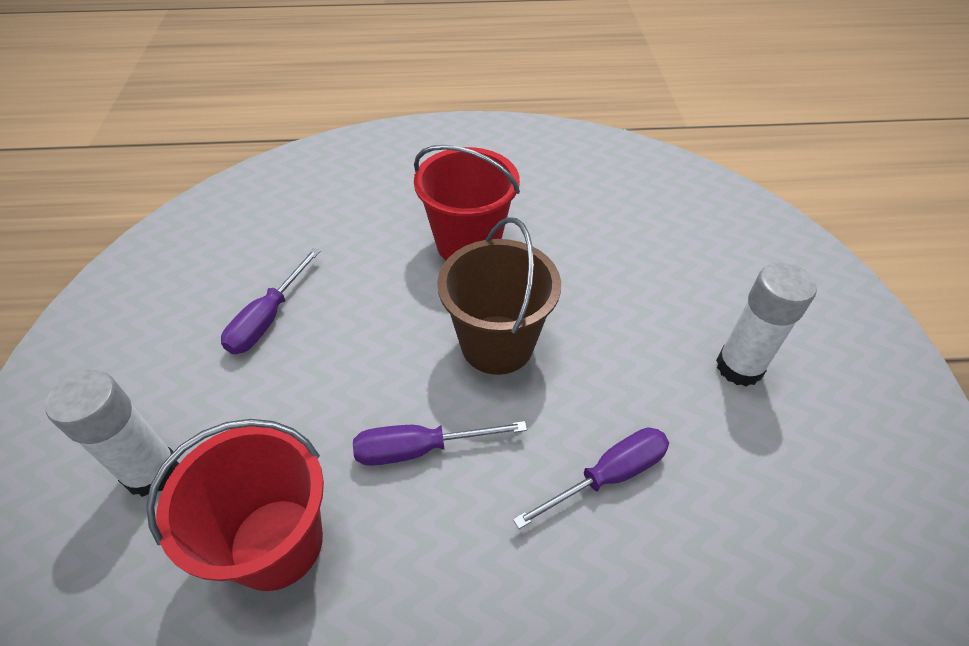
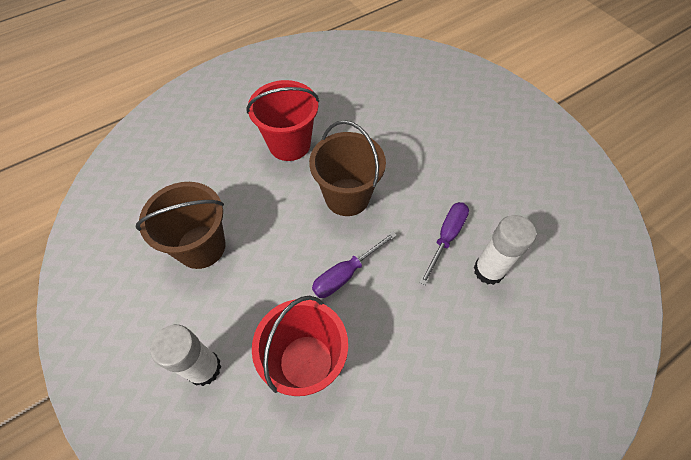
camera: 30 degrees left, 10 degrees up
purple screwdriver [221,248,320,354] -> brown bucket [136,182,226,269]
white glue stick [716,262,817,386] -> white glue stick moved to [474,215,536,285]

